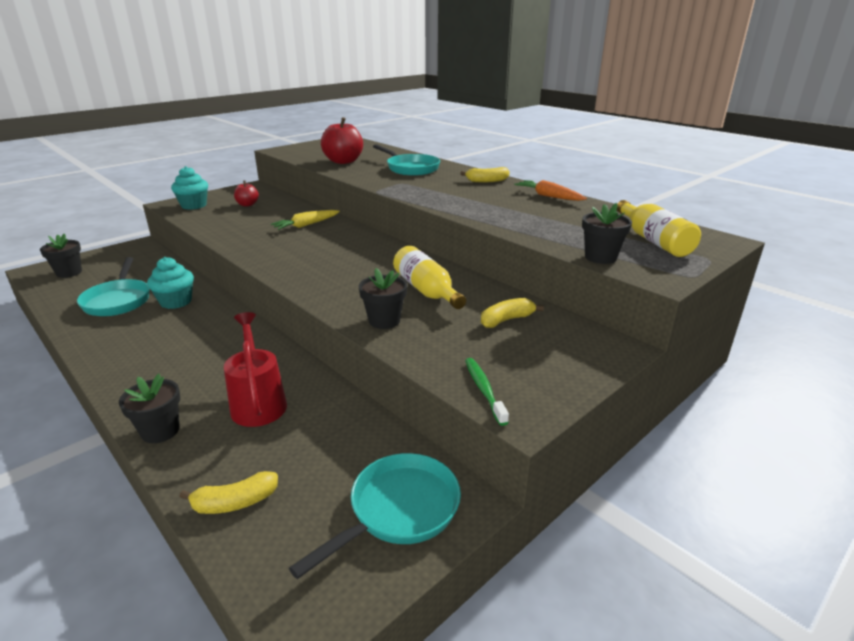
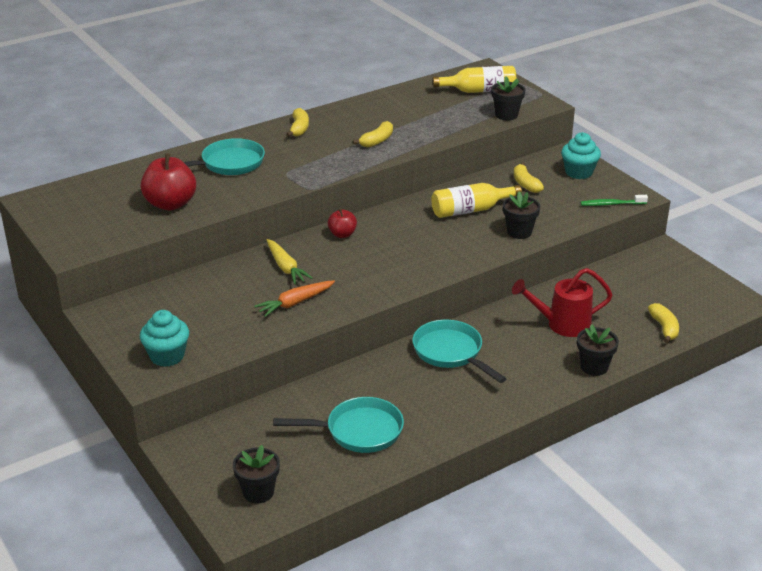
camera: 80 degrees left, 5 degrees up
turquoise cupcake [147,257,194,309] -> turquoise cupcake moved to [561,132,601,179]
red apple [234,181,259,206] -> red apple moved to [328,208,357,238]
turquoise pan [289,453,461,579] -> turquoise pan moved to [412,320,507,383]
orange carrot [514,180,587,201] -> orange carrot moved to [254,280,335,317]
none -> yellow banana [353,121,393,147]

